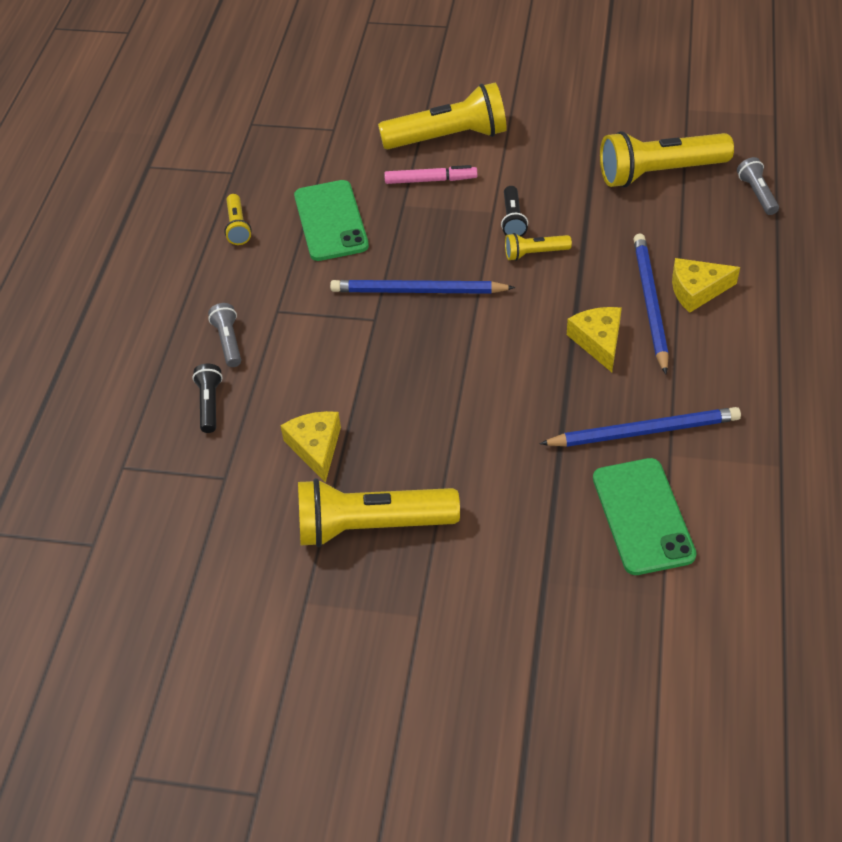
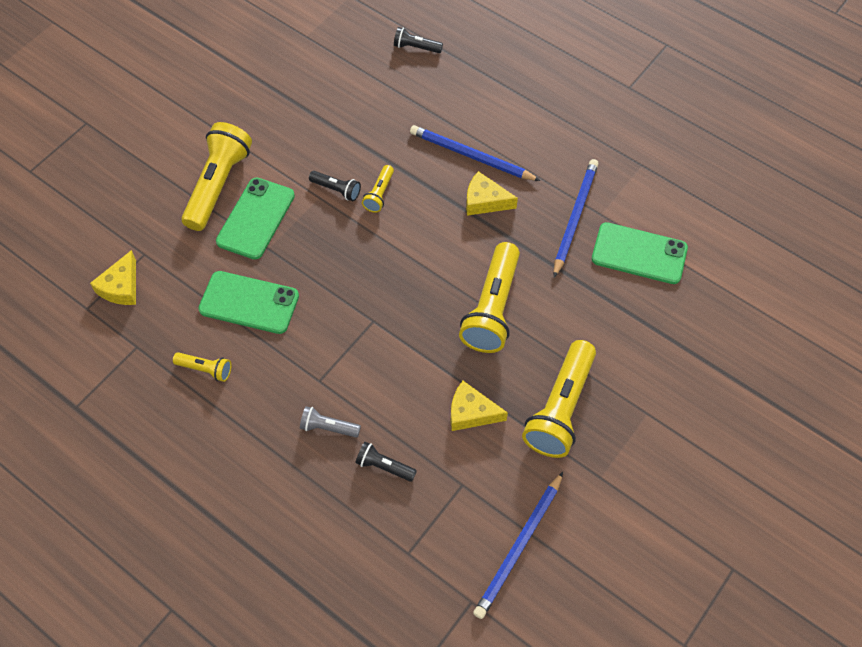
camera: 65 degrees left, 10 degrees up
blue pencil [330,280,515,294] -> blue pencil moved to [473,472,563,619]
pink marker [384,165,477,184] -> green phone [216,178,295,259]
yellow flashlight [600,131,734,188] -> yellow flashlight moved to [459,242,520,353]
yellow cheese [672,258,740,313] -> yellow cheese moved to [90,250,136,305]
grey flashlight [737,157,779,215] -> black flashlight [394,27,443,53]

